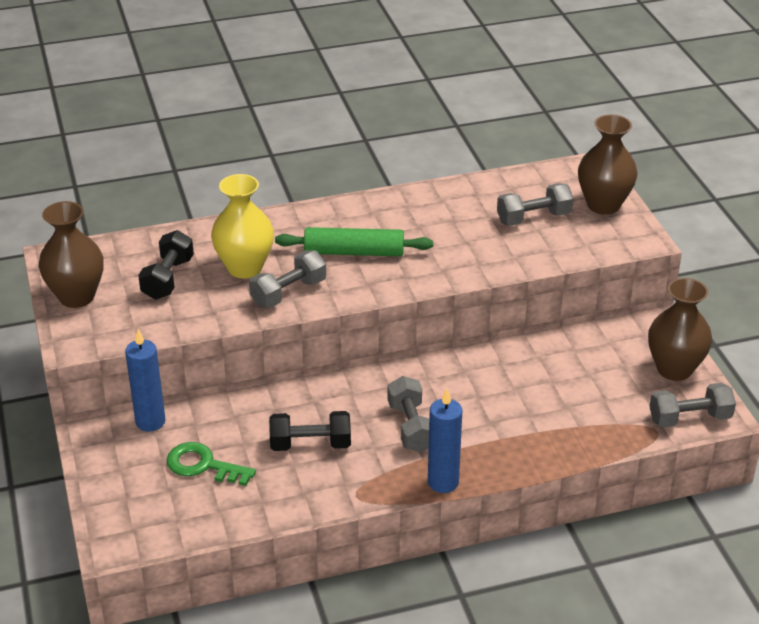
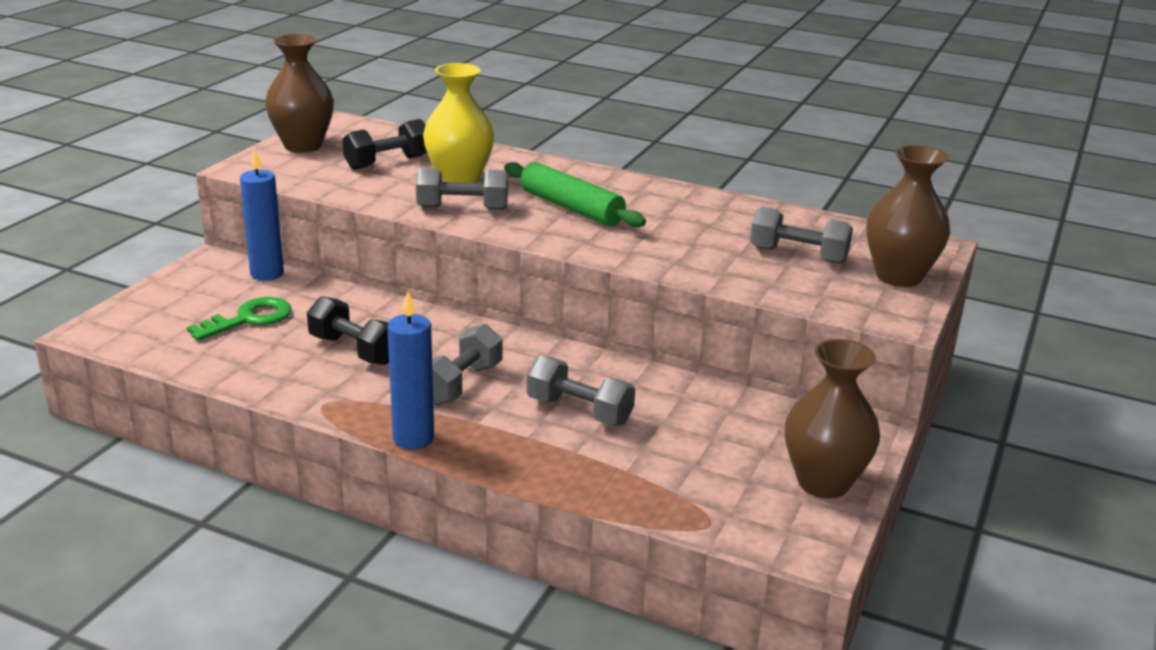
camera: 40 degrees right, 10 degrees down
green key [166,442,256,486] -> green key turned 75 degrees clockwise [187,297,292,341]
grey dumbbell [649,383,736,428] -> grey dumbbell moved to [527,356,635,426]

